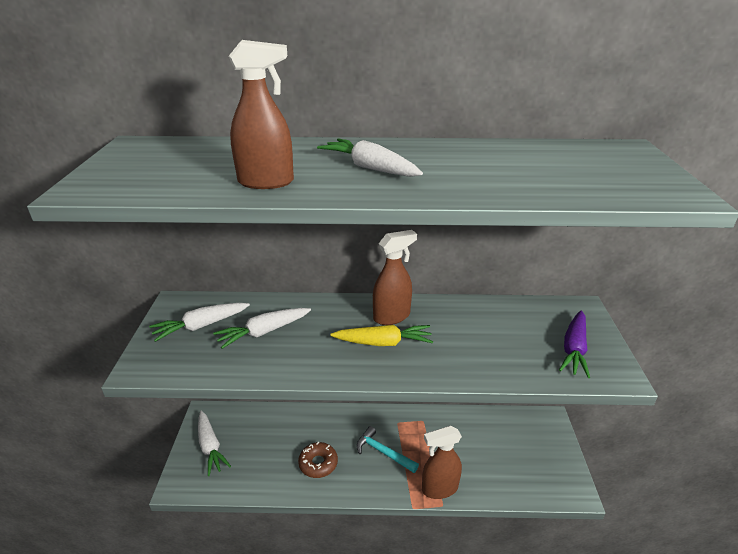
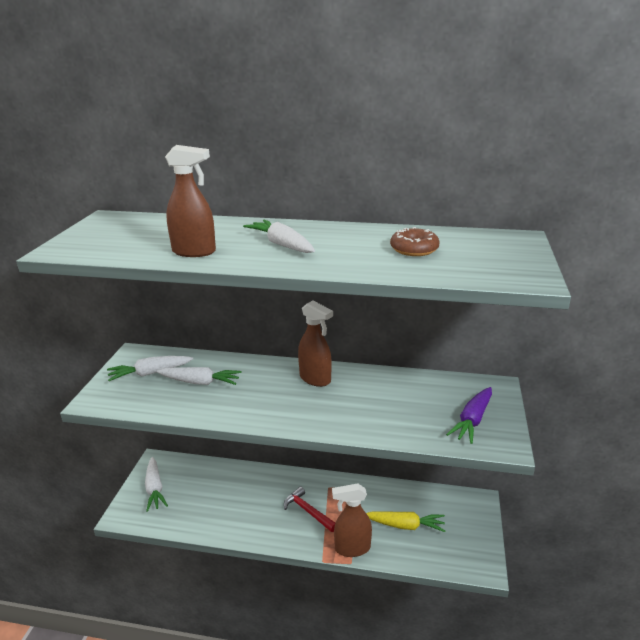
camera: 10 degrees right, 5 degrees down
white carrot [213,308,311,349] -> white carrot turned 150 degrees counterclockwise [157,367,242,385]
brown donut [298,442,338,478] -> brown donut moved to [390,227,439,256]
yellow carrot [331,325,433,346] -> yellow carrot moved to [366,511,445,532]
turquoise hammer [356,426,419,473] -> red hammer [284,486,335,532]
brown spray bottle [373,230,417,325] -> brown spray bottle turned 60 degrees clockwise [298,301,333,387]

